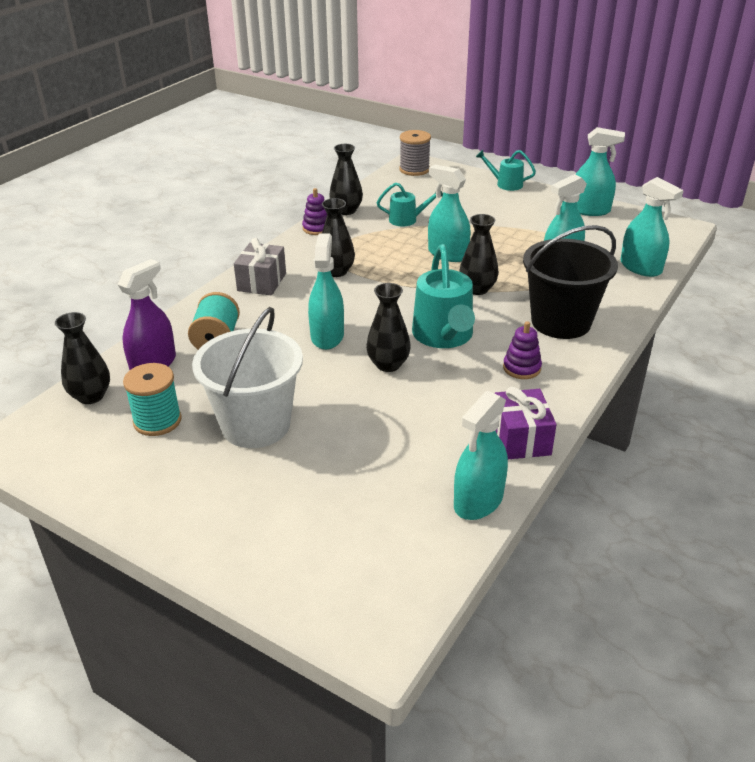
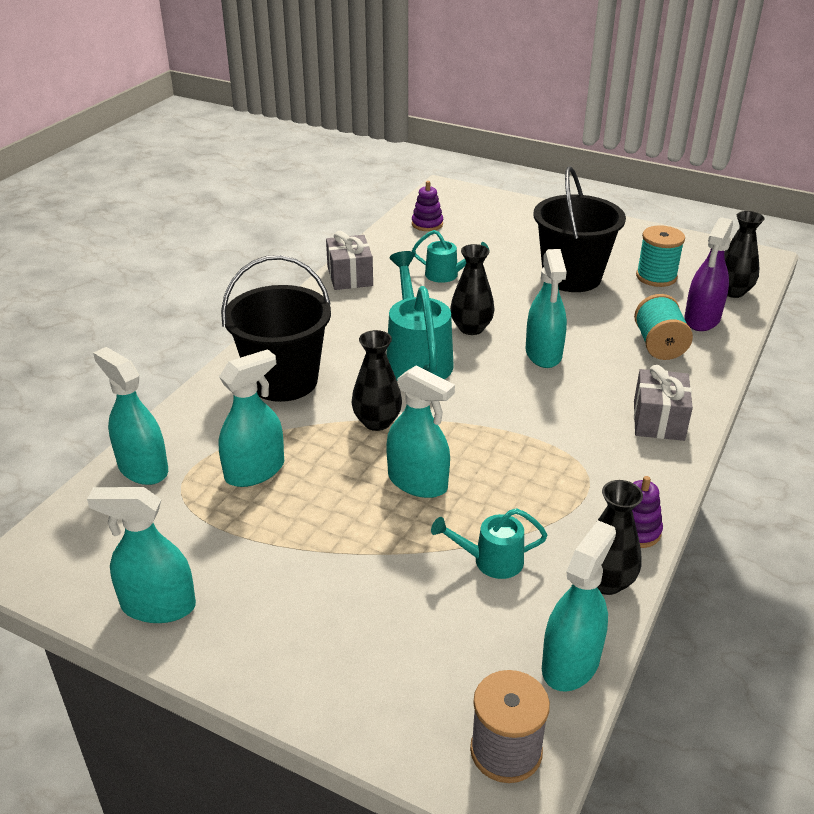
camera: 175 degrees right, 0 degrees up
white bucket [192,307,303,448] -> black bucket [534,166,626,292]
black vase [322,198,355,277] -> none
turquoise spray bottle [454,391,508,520] -> turquoise spray bottle moved to [542,520,616,691]
turquoise watering can [476,150,536,191] -> turquoise watering can moved to [412,230,489,283]
purple gift [494,387,557,459] -> grey gift [326,231,373,290]
purple stacking toy [503,321,542,379] -> purple stacking toy moved to [412,181,443,231]

